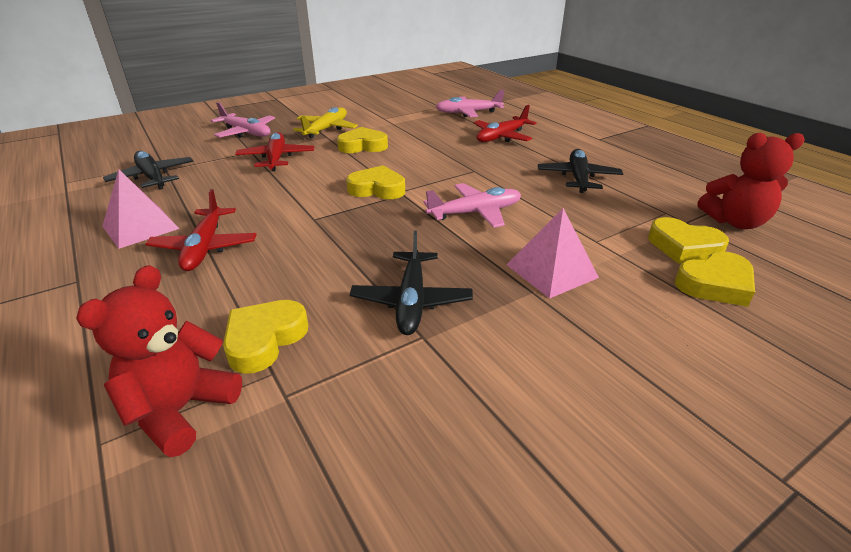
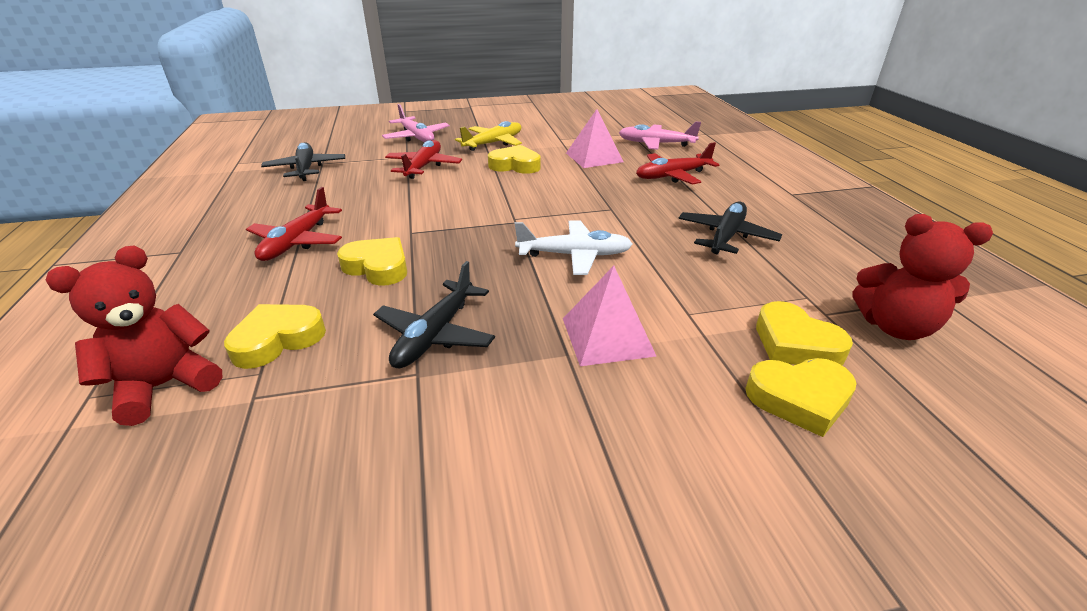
camera: 20 degrees right, 0 degrees up
pink pyramid [103,169,179,249] -> pink pyramid moved to [566,109,623,168]
yellow heart [346,165,405,199] -> yellow heart moved to [337,237,407,286]
pink plane [423,183,521,228] -> white plane [515,220,633,275]

